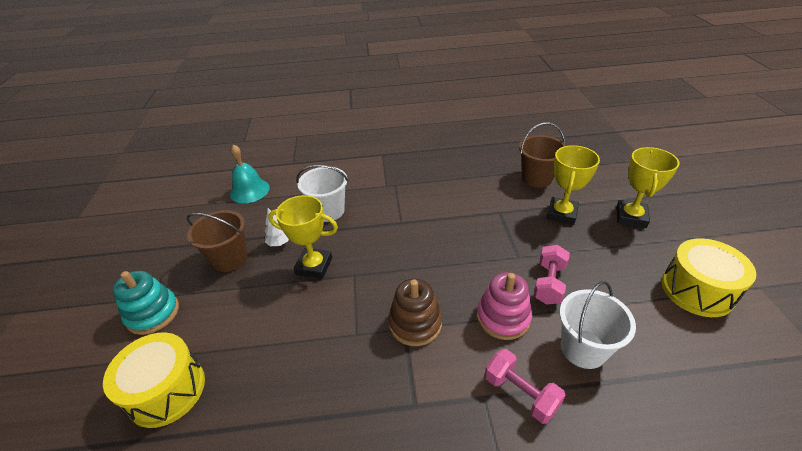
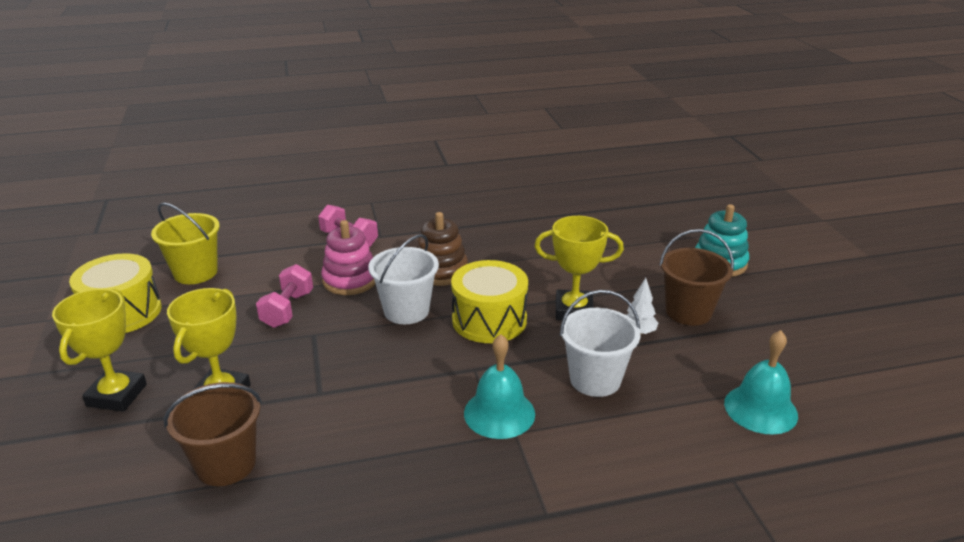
camera: 170 degrees right, 10 degrees down
yellow drum [103,332,205,428] -> yellow drum moved to [451,260,528,343]
white bucket [560,281,636,369] -> white bucket moved to [368,234,439,324]
none -> yellow bucket [151,203,220,284]
none -> turquoise bell [464,334,535,439]

